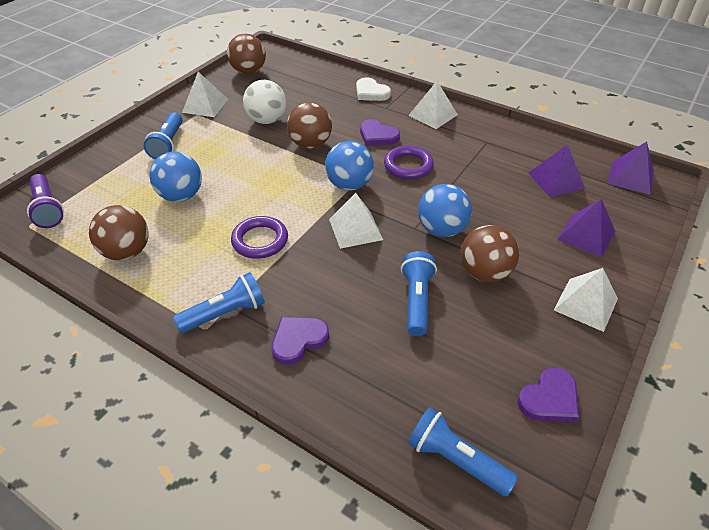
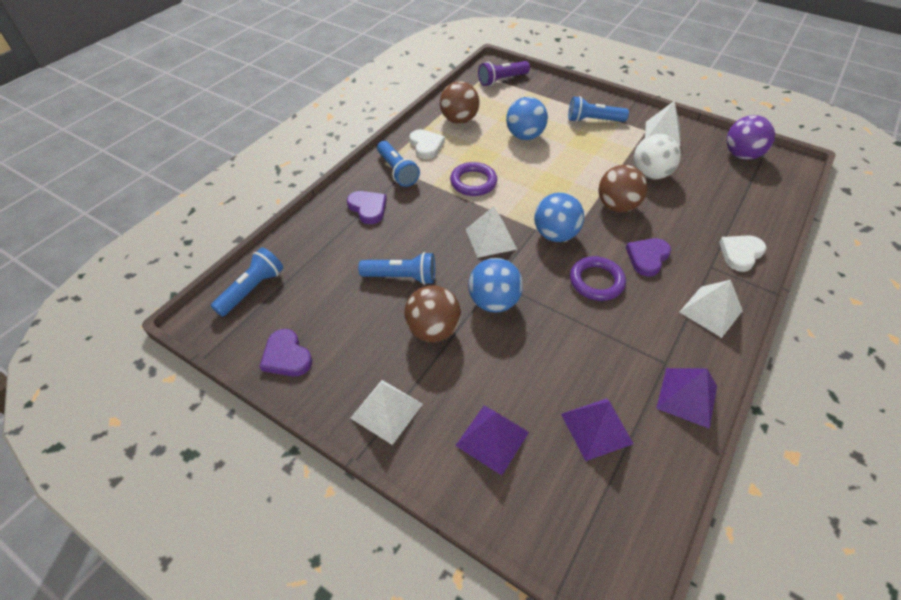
camera: 90 degrees right, 5 degrees up
brown ball [227,34,266,74] -> purple ball [727,115,775,160]
purple pyramid [608,142,654,194] -> purple pyramid moved to [656,368,717,429]
none -> white heart [409,129,445,159]

